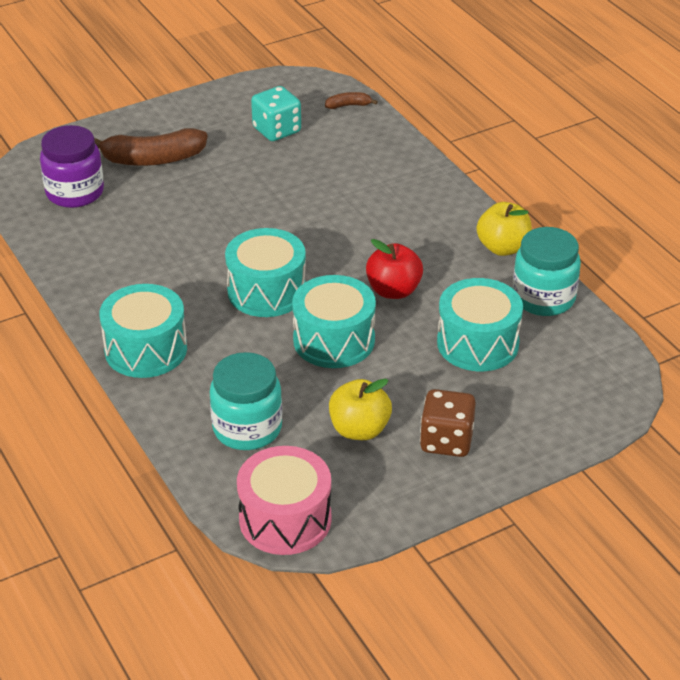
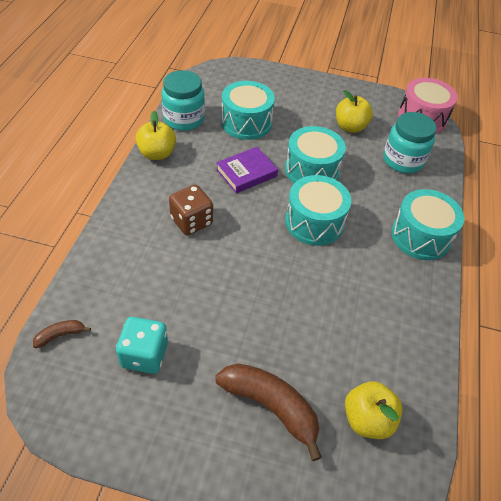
camera: 140 degrees left, 10 degrees up
purple jar [40,125,104,208] -> yellow apple [345,381,403,439]
brown banana [325,92,378,109] -> brown banana turned 120 degrees clockwise [33,320,91,348]
red apple [366,239,423,299] -> purple book [216,147,278,193]
brown dice [420,389,476,457] -> brown dice moved to [169,185,213,235]

